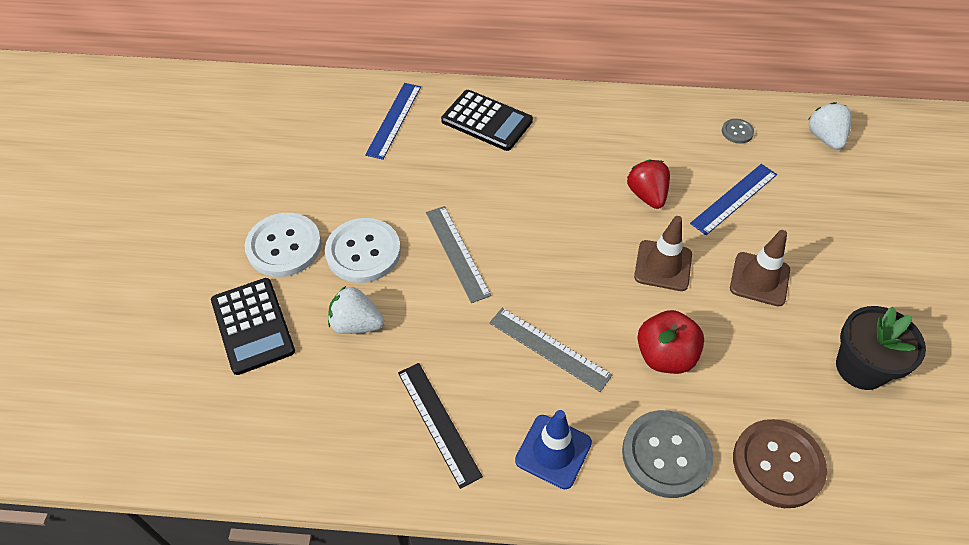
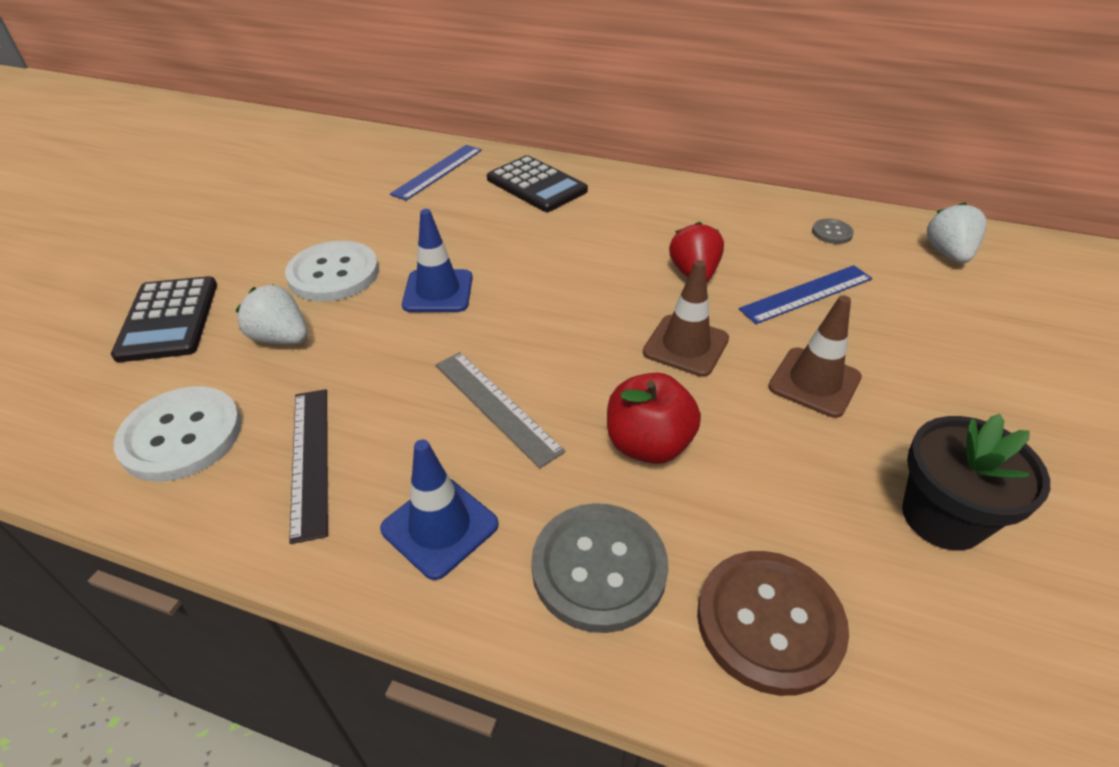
camera: 15 degrees right, 10 degrees down
white button [245,213,321,277] -> white button moved to [114,386,242,481]
grey ruler [426,206,491,303] -> blue traffic cone [402,209,472,312]

